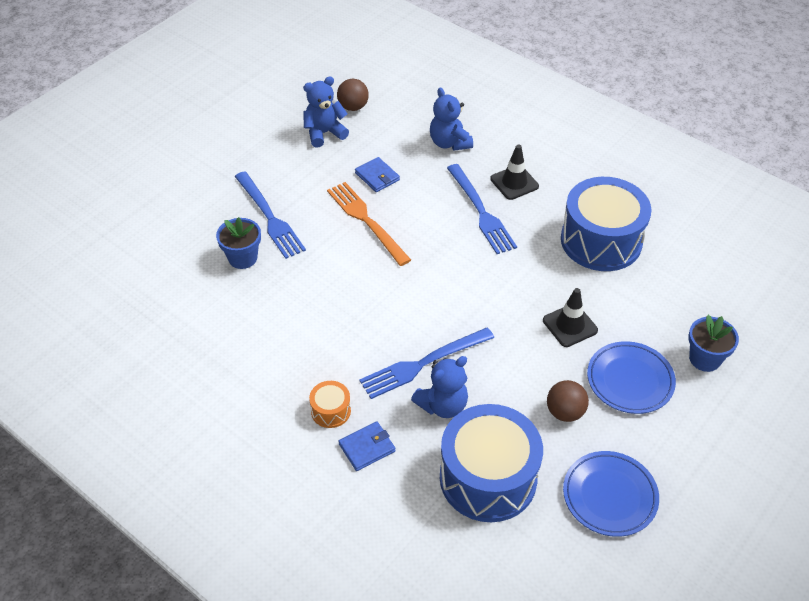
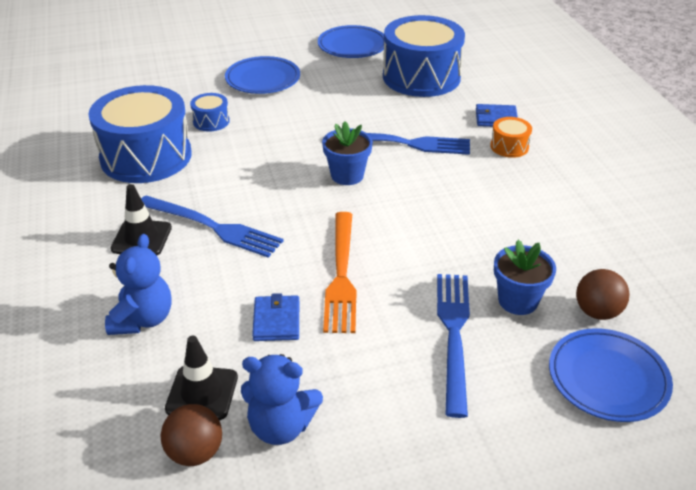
camera: 145 degrees left, 10 degrees down
blue teddy bear [411,356,468,418] -> none
blue fork [447,164,517,254] -> blue fork turned 105 degrees clockwise [141,196,284,258]
black traffic cone [543,288,598,347] -> black traffic cone moved to [165,336,238,420]
brown ball [547,380,589,422] -> brown ball moved to [576,269,630,320]
blue flower pot [688,315,739,372] -> blue flower pot moved to [322,121,373,185]
none -> blue drum [190,93,230,131]
none -> blue plate [549,328,673,422]

